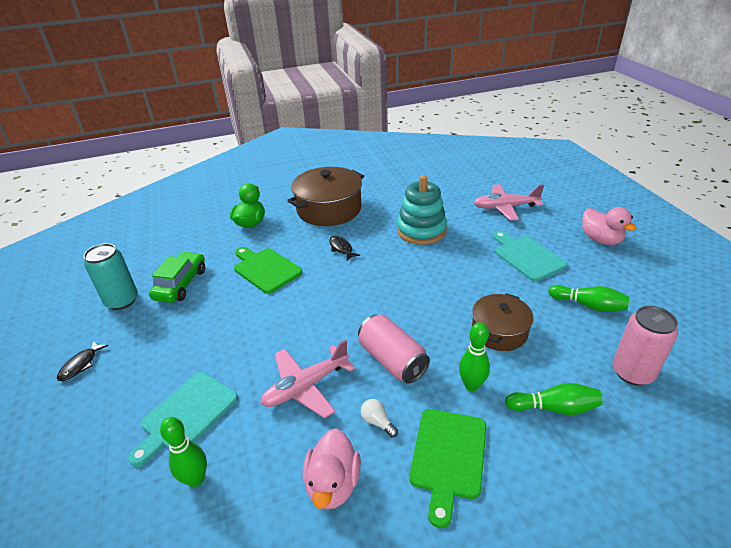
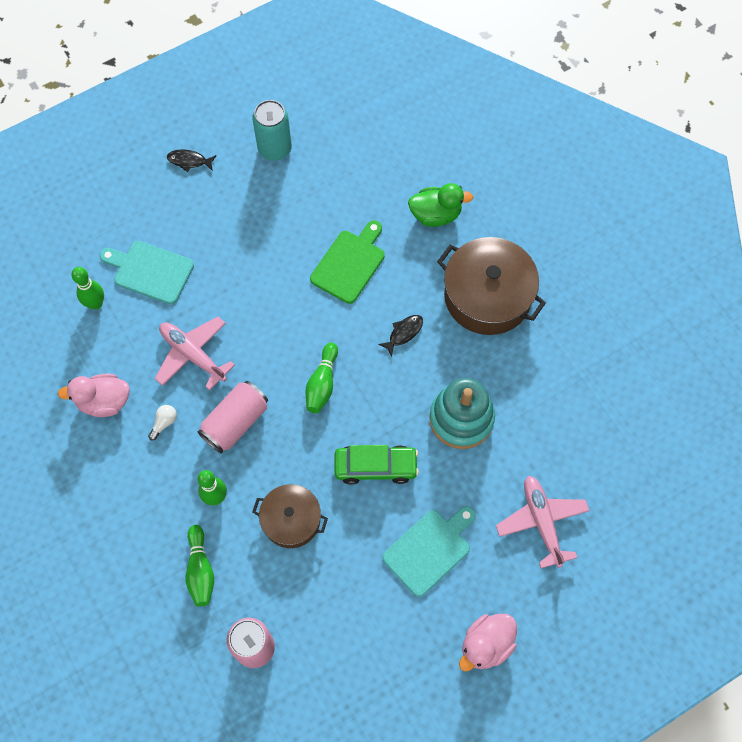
camera: 75 degrees right, 30 degrees up
green car [149,252,205,303] -> green car moved to [335,445,419,485]
green cutting board [410,409,486,528] -> none
green bowling pin [548,285,630,312] -> green bowling pin moved to [306,342,338,413]

